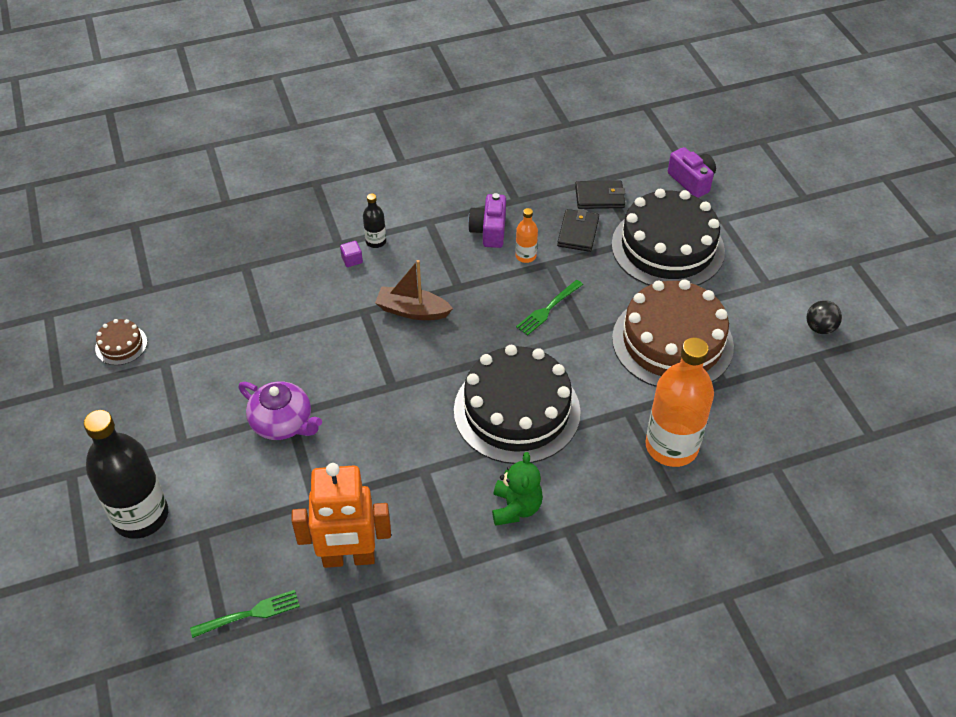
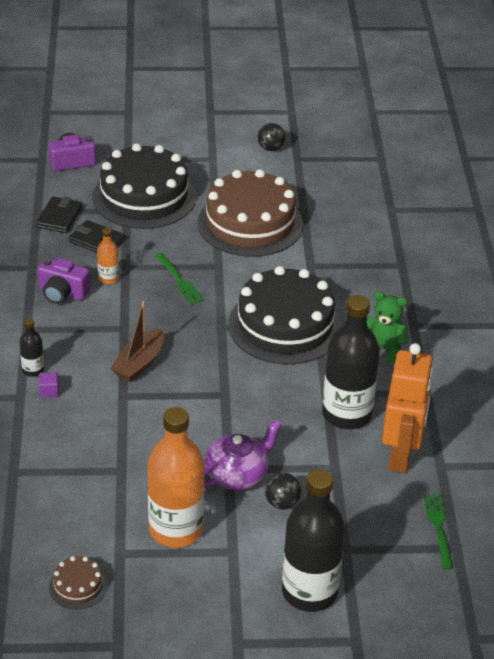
camera: 75 degrees left, 10 degrees down
orange bottle [645,338,714,467] -> orange bottle moved to [148,407,205,548]
none -> black ball [265,473,302,510]
none -> black bottle [322,295,380,429]

